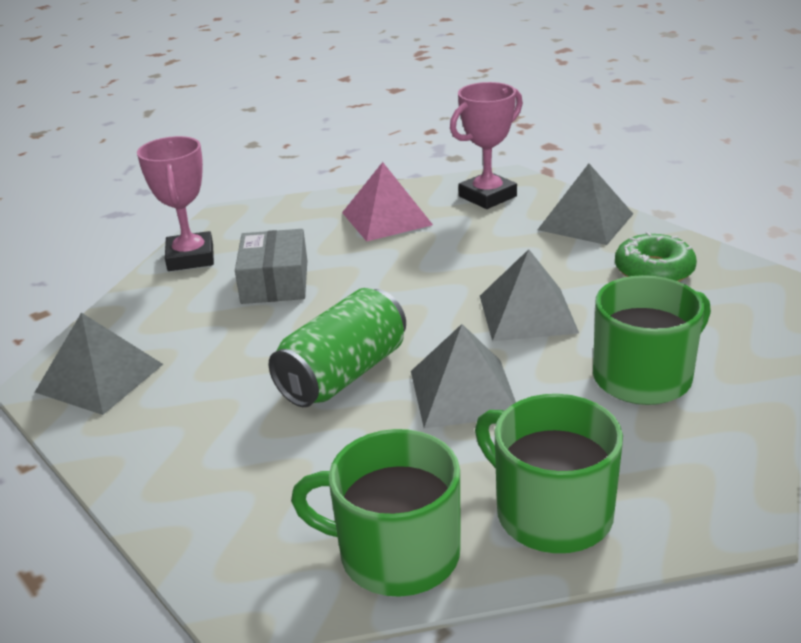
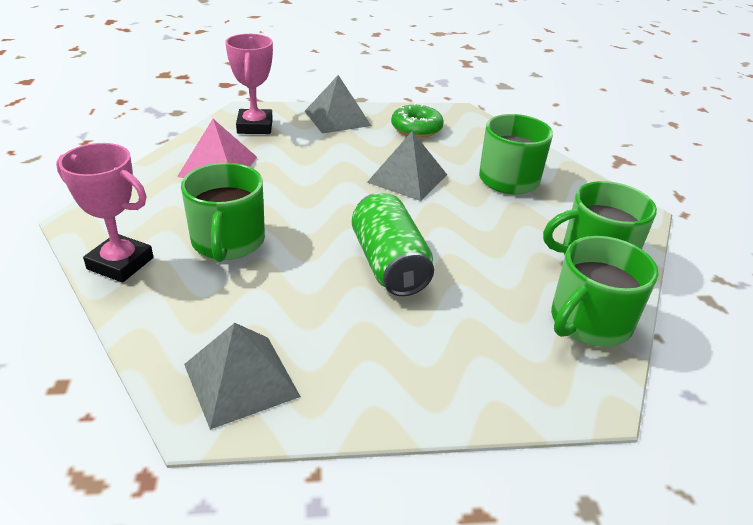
camera: 60 degrees left, 5 degrees up
grey box [235,229,307,304] -> green mug [181,163,265,262]
grey pyramid [411,324,516,428] -> none

